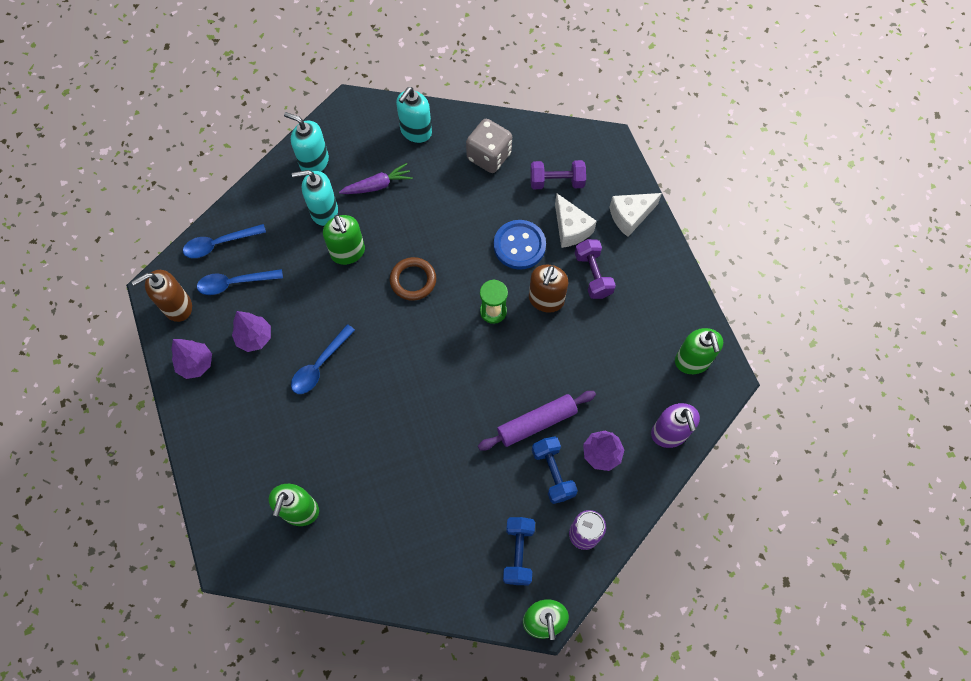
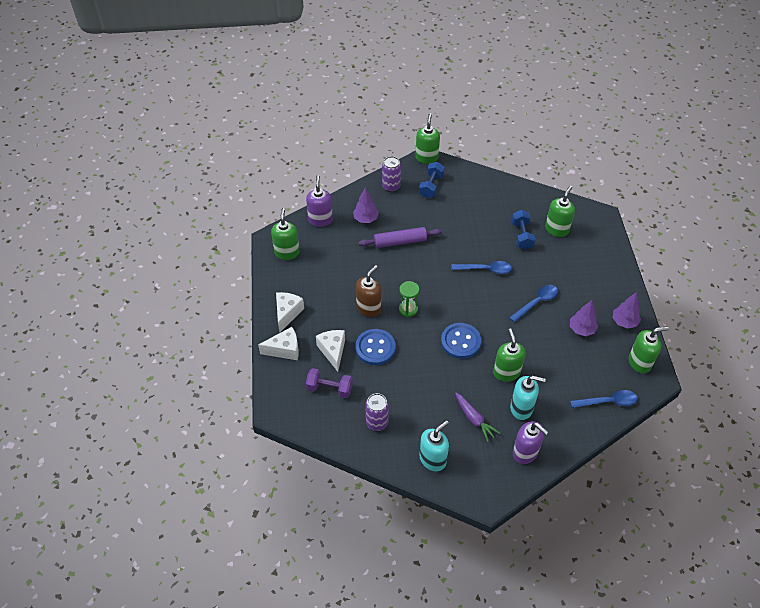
camera: 165 degrees left, 15 degrees down
brown soap dispenser [132,270,192,322] -> green soap dispenser [629,326,669,373]
blue spoon [197,269,283,295] -> blue spoon moved to [452,261,512,274]
turquoise soap dispenser [284,112,329,172] -> purple soap dispenser [513,421,548,464]
purple carrot [339,163,413,194] -> purple carrot turned 120 degrees counterclockwise [455,392,500,442]
brown ring [390,257,436,301] -> blue button [441,323,481,359]
grey dice [466,119,512,173] -> purple can [365,393,389,431]
blue dumbbell [532,437,578,504] -> blue dumbbell moved to [512,210,536,250]
purple dumbbell [575,239,616,299] -> none
none -> white cheese [276,292,304,332]

